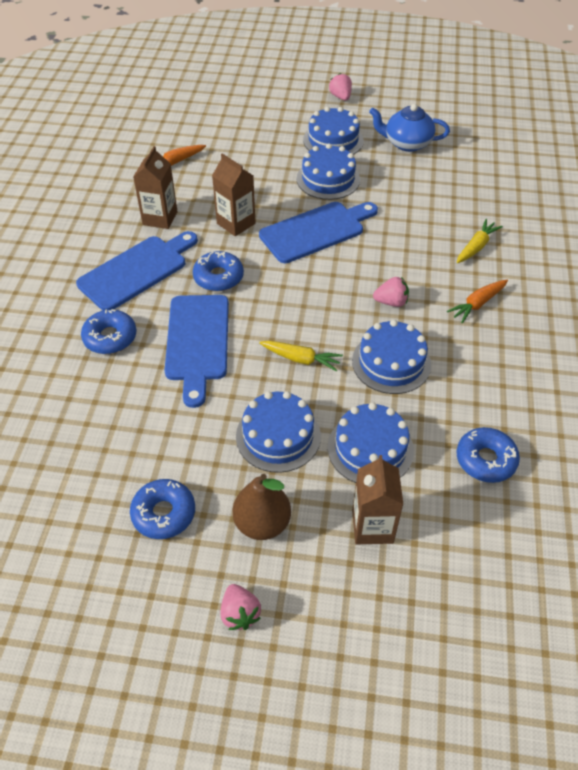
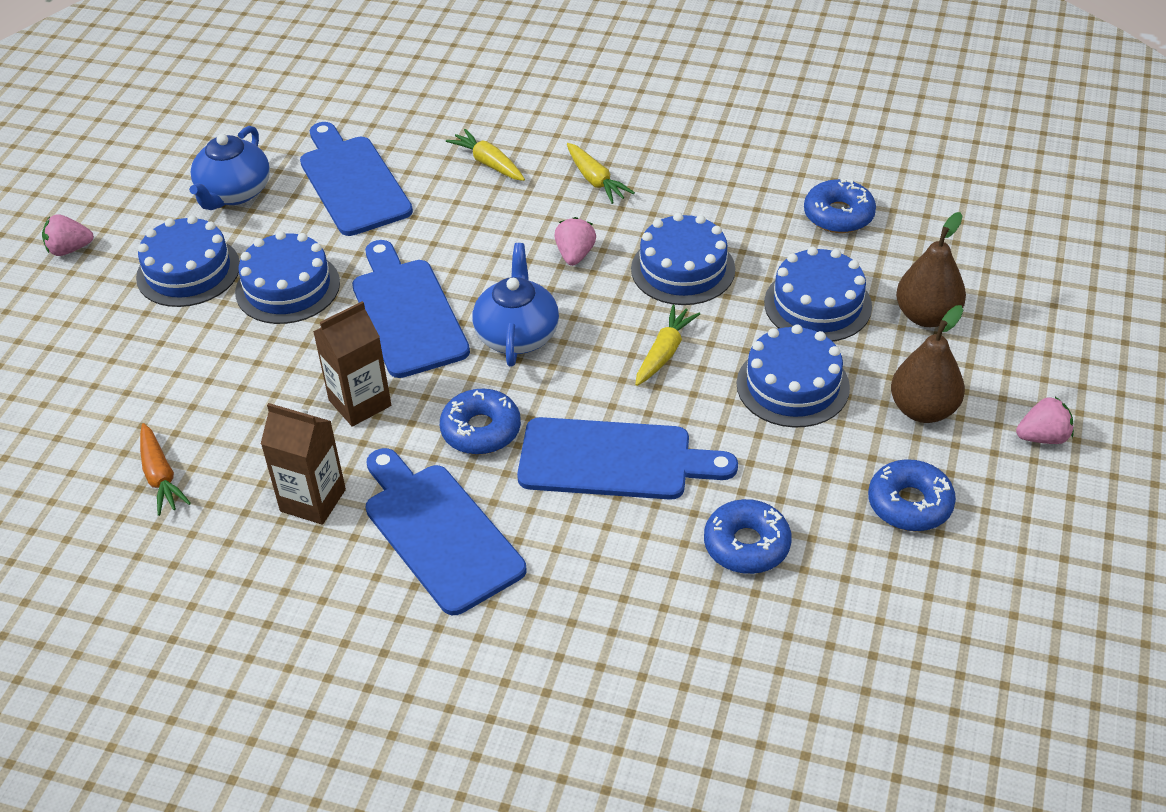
camera: 80 degrees left, 5 degrees down
blue donut [81,309,136,354] -> blue donut moved to [704,499,792,574]
brown carton [352,455,404,544] -> brown pear [896,212,966,327]
orange carrot [447,280,508,323] -> yellow carrot [567,143,635,204]
none -> blue cutting board [300,122,413,236]
none -> blue teapot [472,243,559,367]

